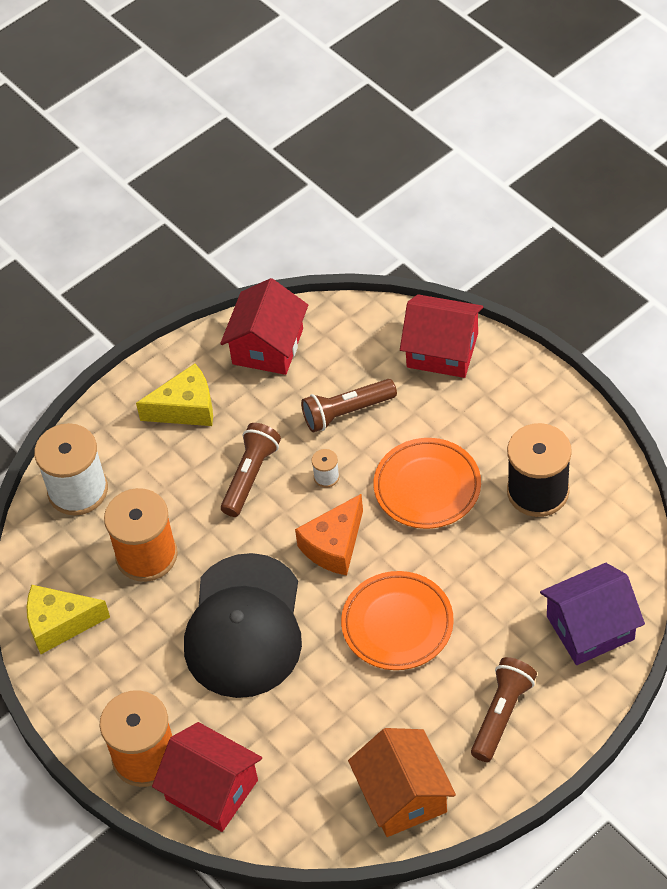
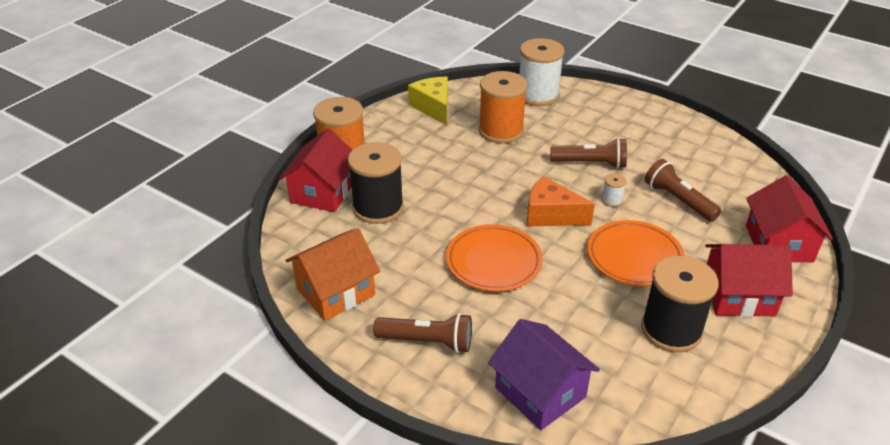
camera: 70 degrees right, 15 degrees down
yellow cheese [136,364,213,426] -> none
black cap [184,553,302,698] -> none
red house [220,278,308,375] -> red house moved to [705,244,793,317]
none -> black spool [348,142,404,224]

